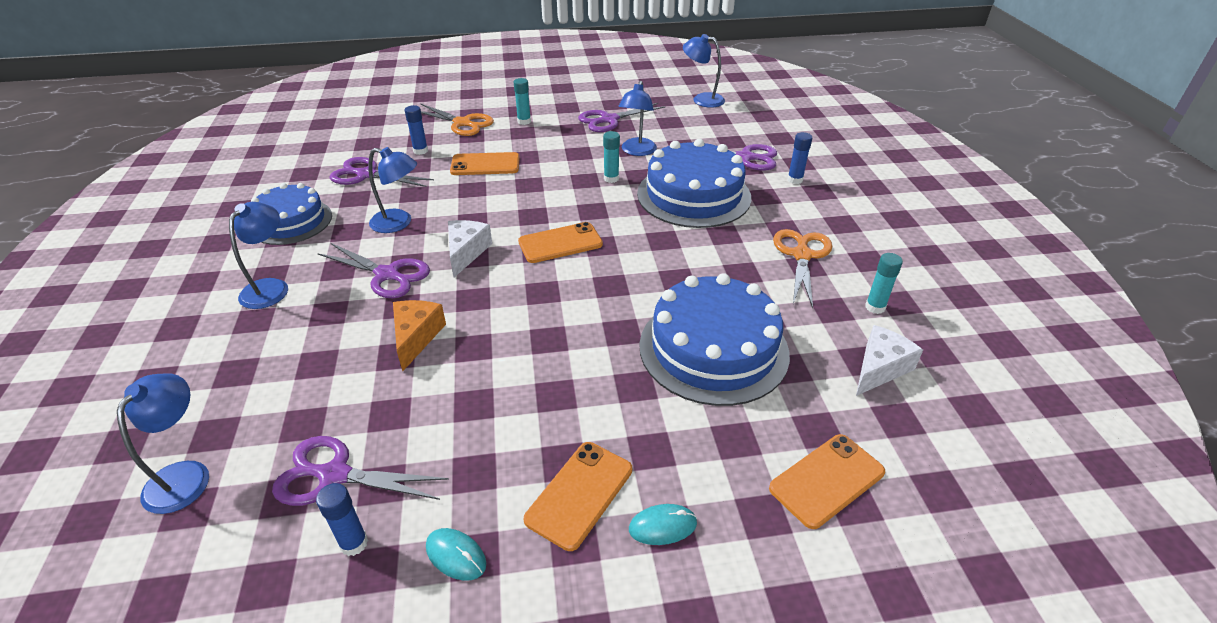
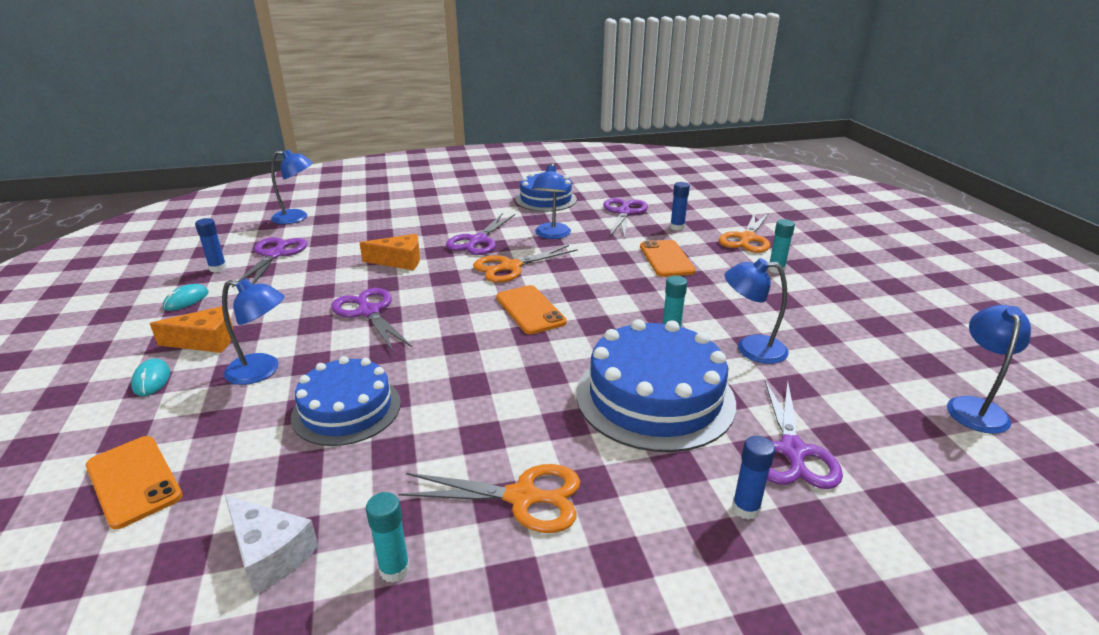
camera: 85 degrees right, 10 degrees down
blue lamp [229,202,288,309] -> blue lamp moved to [222,278,285,385]
white cheese [448,220,492,277] -> orange scissors [473,245,578,283]
orange phone [524,442,632,551] -> orange cheese [150,306,234,353]
purple scissors [578,102,666,132] -> purple scissors moved to [331,288,412,352]
blue cake [639,273,790,406] -> blue cake [291,356,401,446], size x0.65

